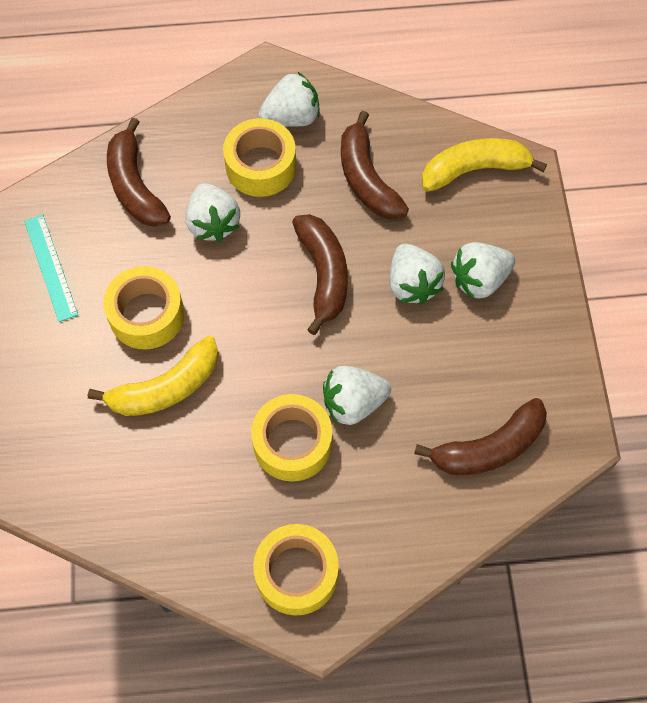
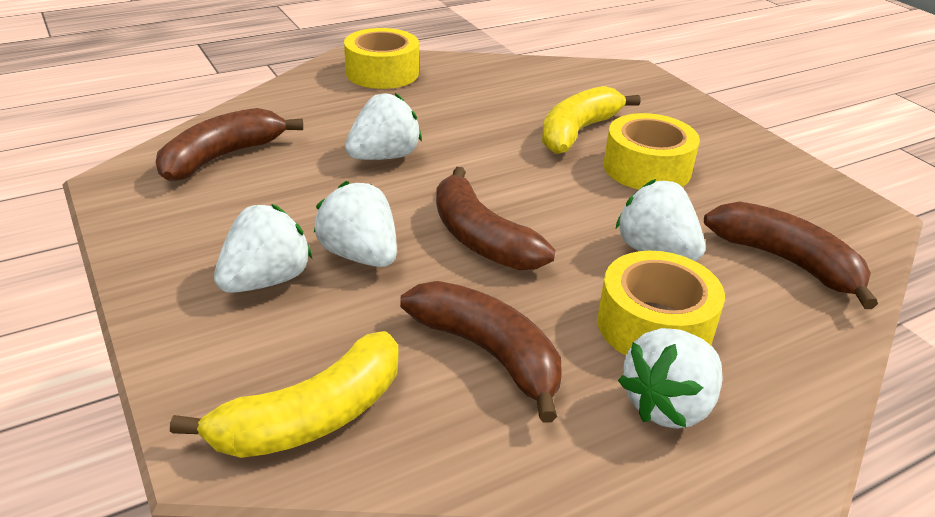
camera: 155 degrees right, 30 degrees down
turquoise ruler [24,215,78,322] -> none
yellow tape [251,394,332,482] -> none

